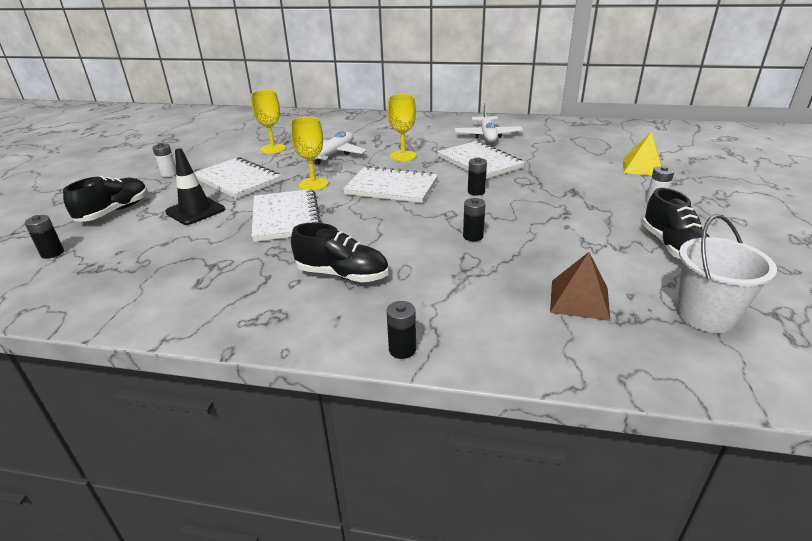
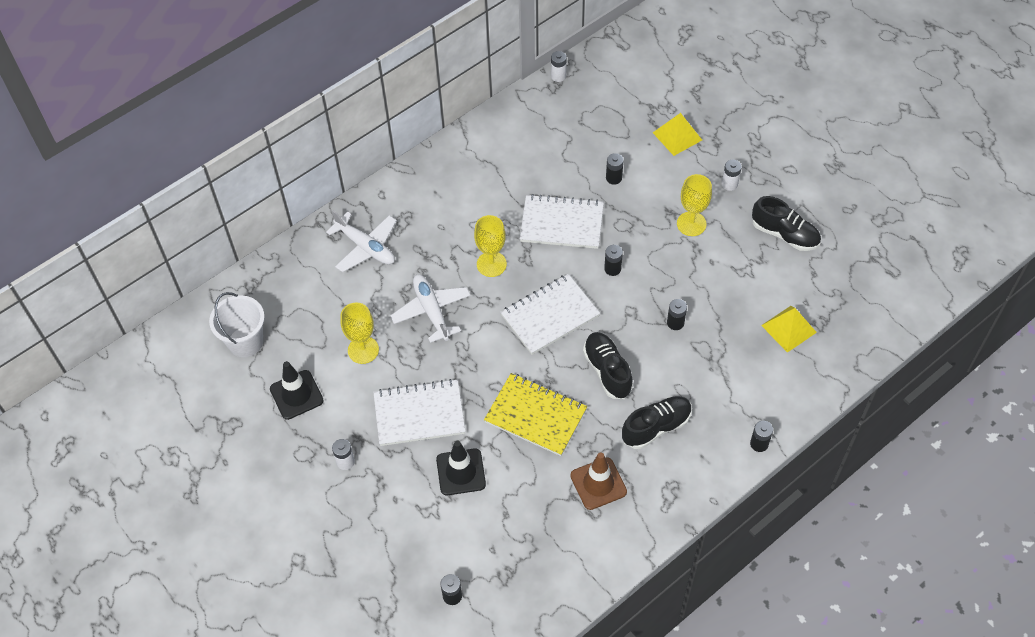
camera: 50 degrees left, 25 degrees up
black shoe [63,176,148,222] -> black shoe moved to [583,332,633,399]
white notebook [251,189,321,242] -> yellow notebook [484,373,587,456]
yellow goblet [290,116,328,191] -> yellow goblet moved to [677,174,712,236]
white plane [455,103,523,143] -> white plane moved to [326,210,397,272]
brown pyramid [550,252,610,321] -> yellow pyramid [761,306,817,353]
white bucket [677,214,777,333] -> white bucket moved to [209,292,265,357]
none -> black traffic cone [270,361,324,420]
none -> white battery [551,51,567,82]
none -> brown traffic cone [570,452,627,510]
none -> black battery [606,153,624,185]

